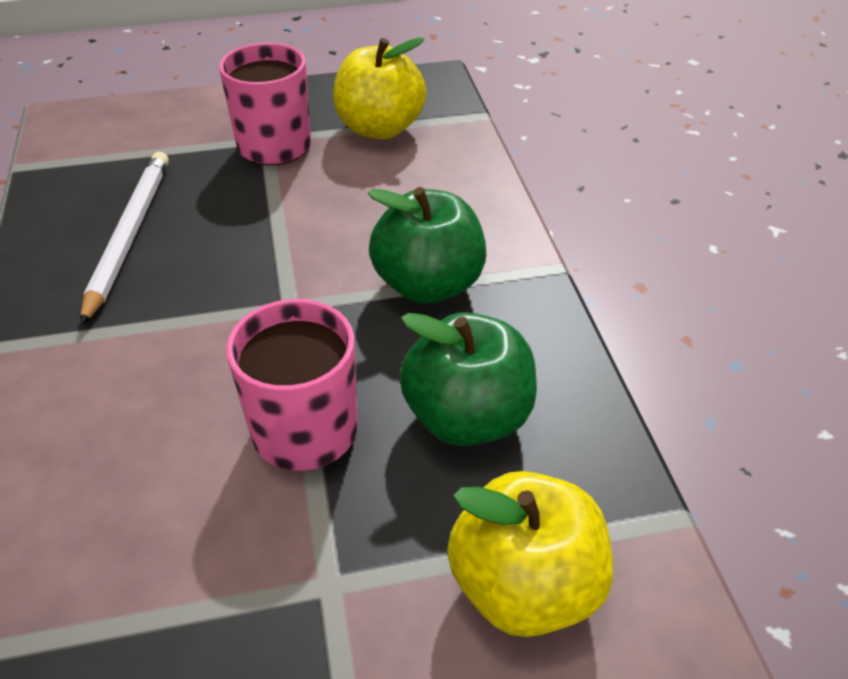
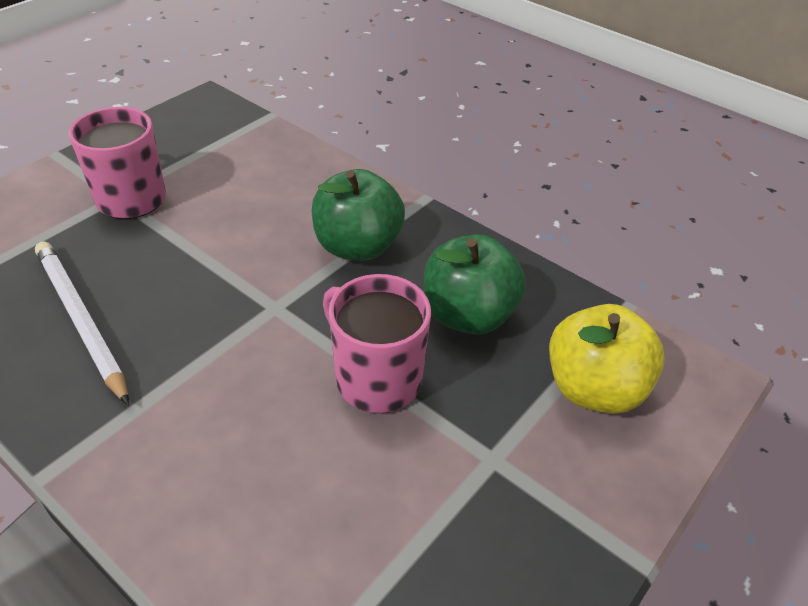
camera: 40 degrees left, 0 degrees up
yellow apple [333,37,427,139] -> none

